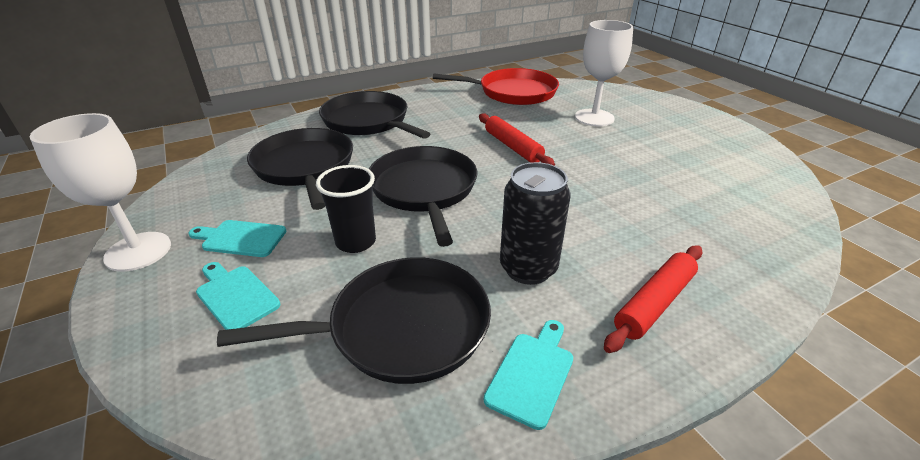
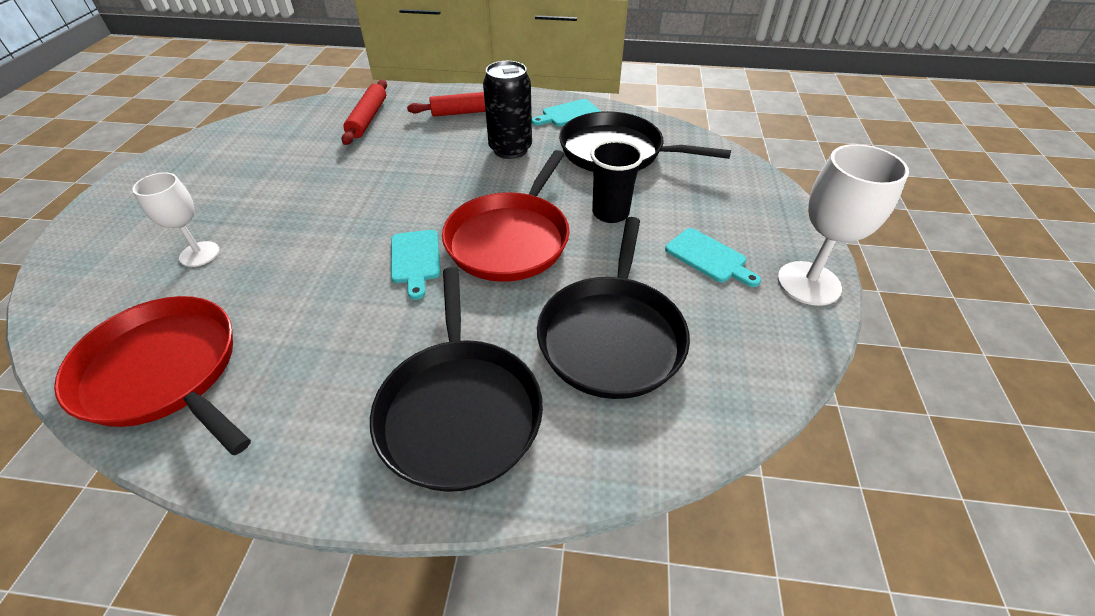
camera: 145 degrees left, 10 degrees up
turquoise cutting board [196,262,280,330] -> turquoise cutting board moved to [391,230,441,300]
black pan [369,146,477,247] -> red pan [442,150,570,282]
red rolling pin [479,113,555,166] -> red rolling pin moved to [341,80,387,145]
white goblet [575,20,633,126] -> white goblet [133,173,220,267], size x0.64

